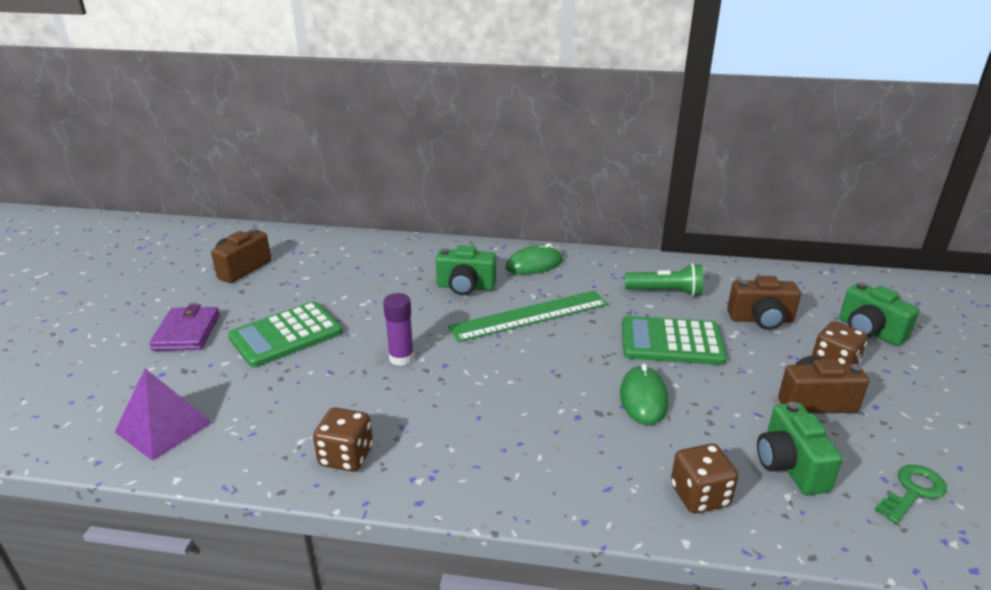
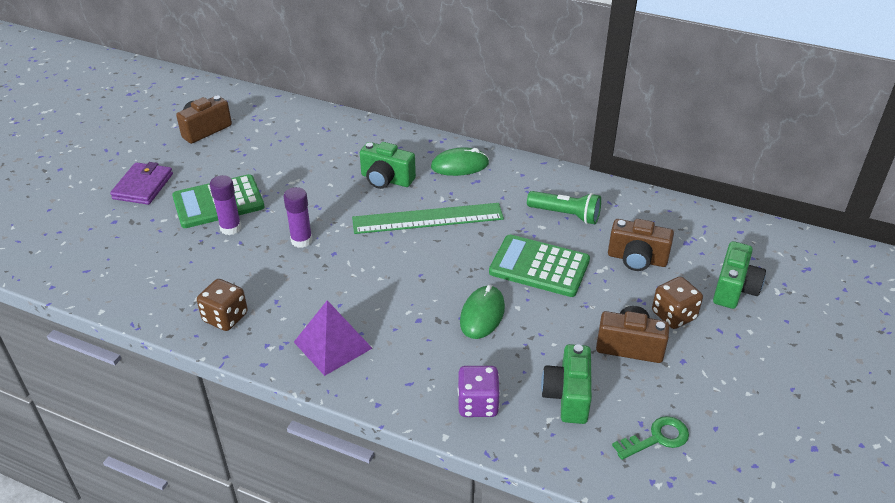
camera: 15 degrees right, 10 degrees up
purple pyramid [115,368,213,461] -> purple pyramid moved to [294,300,373,376]
brown dice [671,444,738,513] -> purple dice [458,366,500,417]
green camera [839,282,920,346] -> green camera turned 135 degrees counterclockwise [713,241,766,309]
none -> purple glue stick [210,175,241,235]

